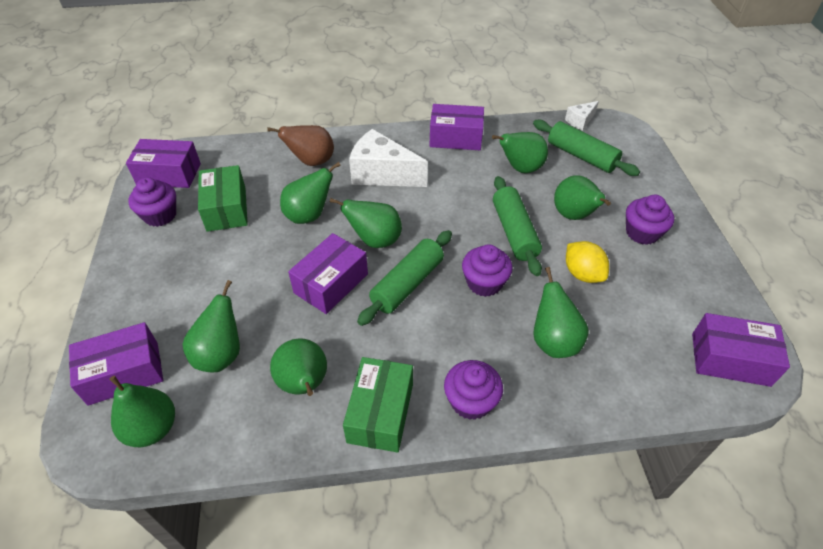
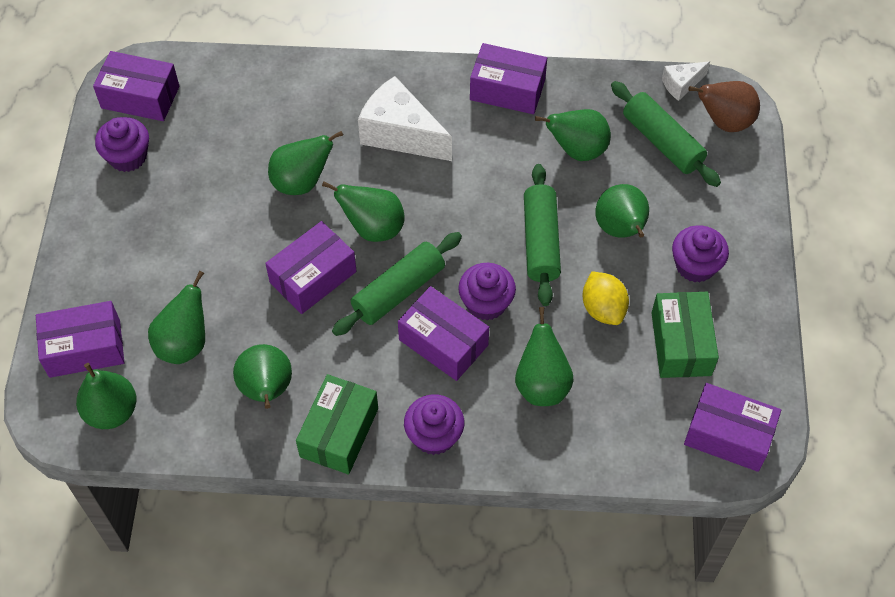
camera: 10 degrees right, 10 degrees up
green box [198,165,248,232] -> green box moved to [651,292,719,378]
brown pear [268,125,334,166] -> brown pear moved to [689,81,760,132]
none -> purple box [398,286,489,381]

